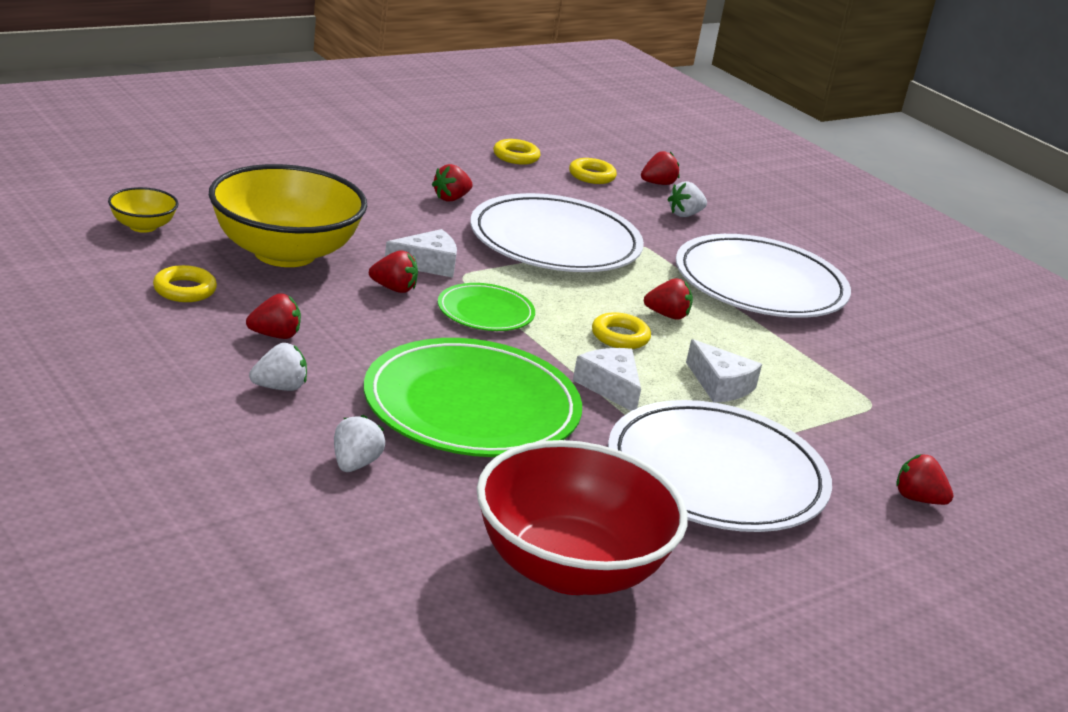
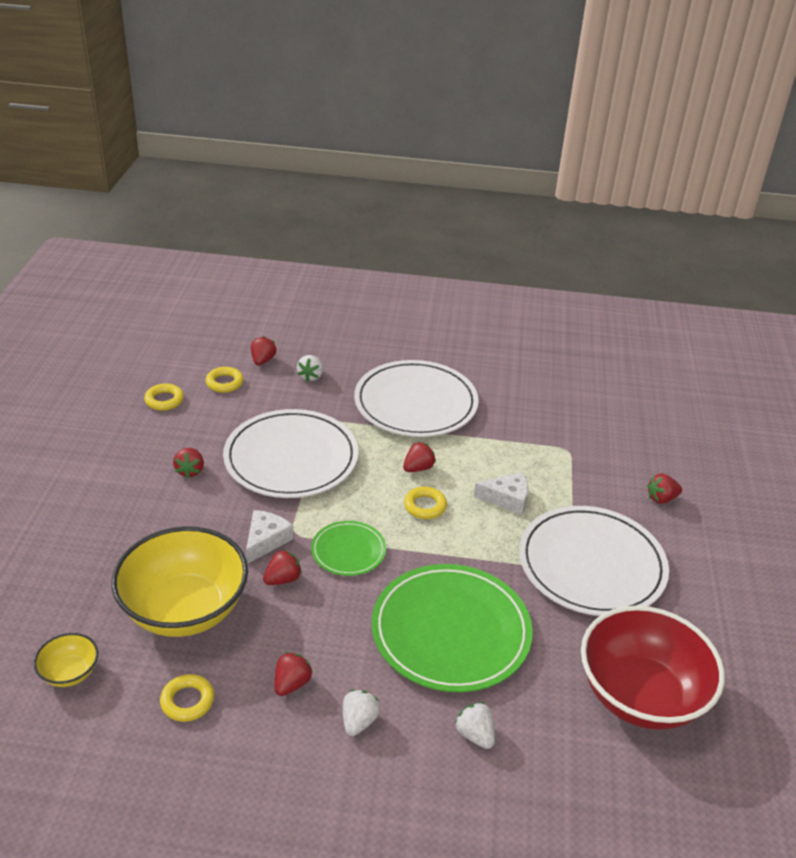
camera: 45 degrees left, 10 degrees up
white cheese [573,348,641,411] -> none

